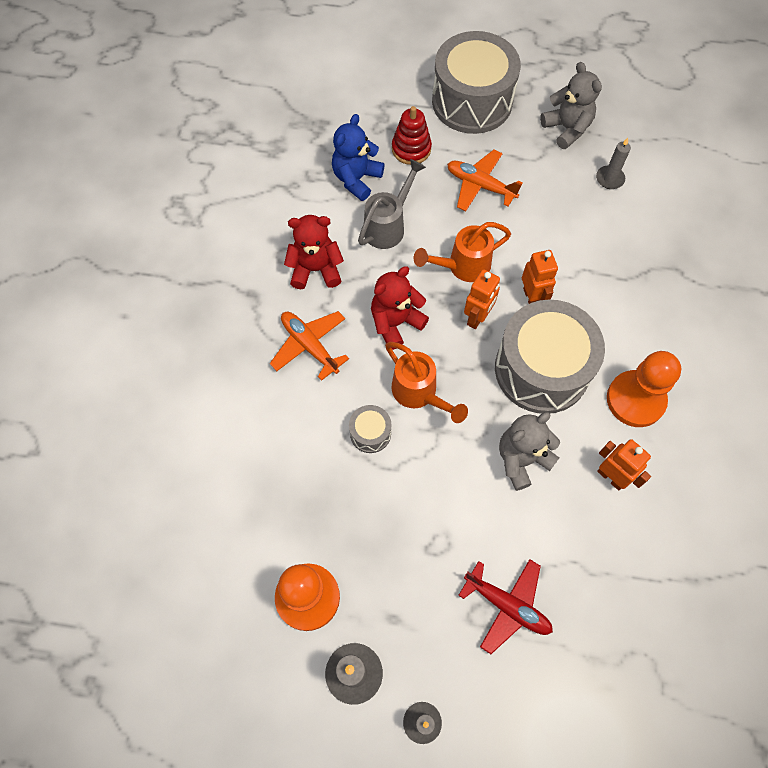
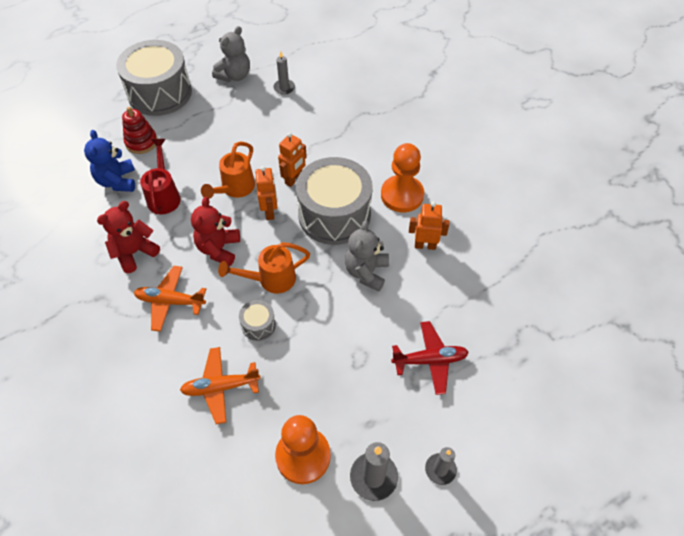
camera: 40 degrees left, 10 degrees down
grey watering can [358,159,426,249] -> red watering can [140,139,181,214]
orange watering can [385,342,468,423] -> orange watering can turned 150 degrees clockwise [218,242,310,293]
orange plane [447,150,523,211] -> orange plane moved to [180,347,261,424]
orange robot [522,250,558,304] -> orange robot turned 90 degrees clockwise [278,132,307,187]
grey teddy bear [540,62,602,149] -> grey teddy bear turned 105 degrees clockwise [212,26,250,82]

